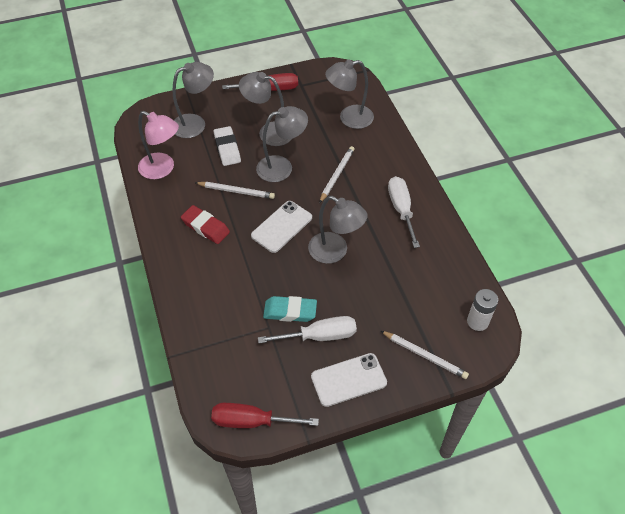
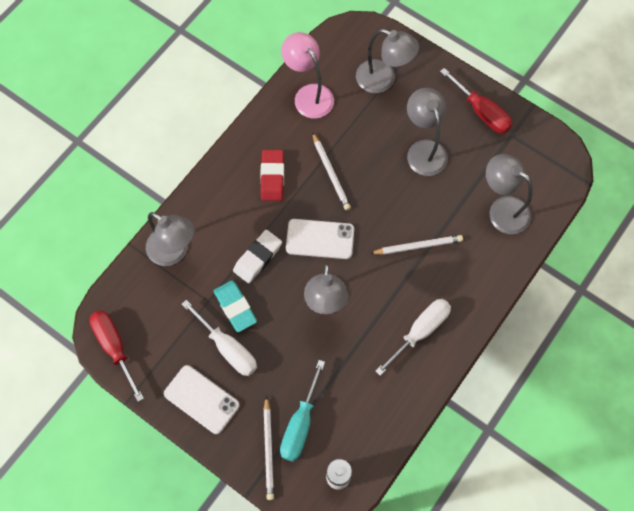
camera: 55 degrees right, 15 degrees up
pink lamp [138,111,179,179] -> pink lamp turned 150 degrees clockwise [281,32,334,119]
white eraser [214,126,241,166] -> white eraser moved to [233,230,282,283]
grey lamp [256,106,308,182] -> grey lamp moved to [146,212,195,266]
none -> turquoise screwdriver [280,360,325,462]

